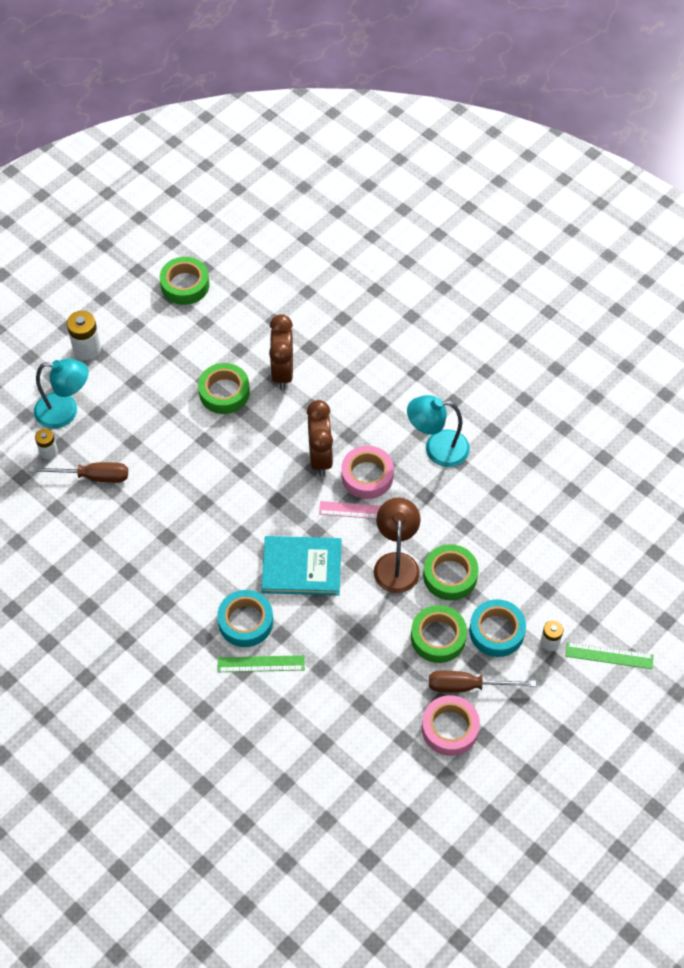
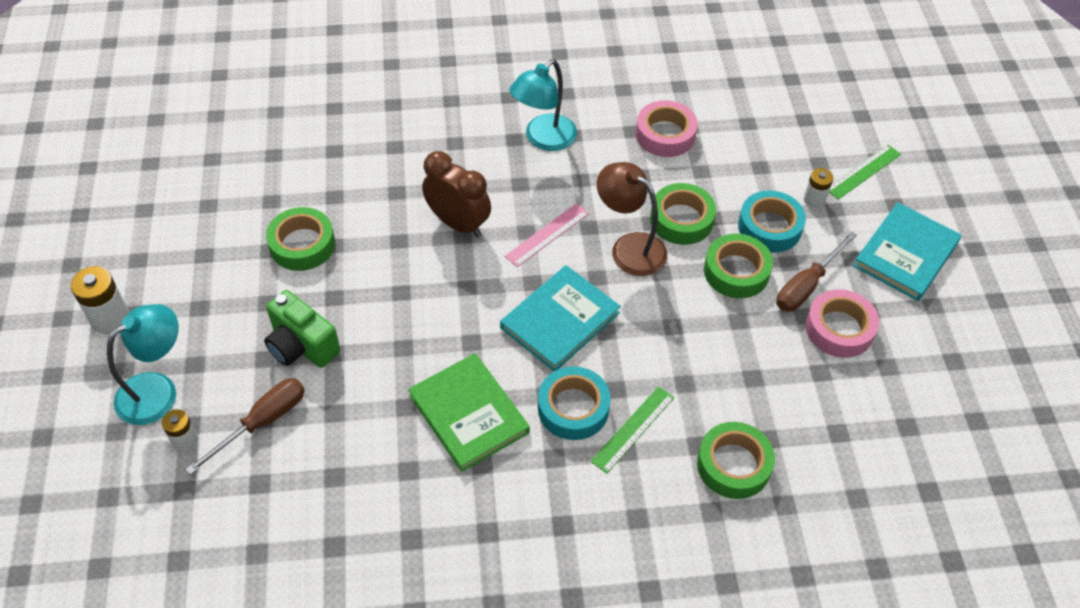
camera: 50 degrees left, 5 degrees down
green tape [160,257,210,305] -> green tape moved to [697,422,775,499]
brown clock [269,314,293,390] -> none
pink tape [341,446,394,499] -> pink tape moved to [636,100,698,157]
none -> green camera [264,290,340,368]
none -> green book [408,353,530,472]
none -> turquoise book [853,202,962,301]

